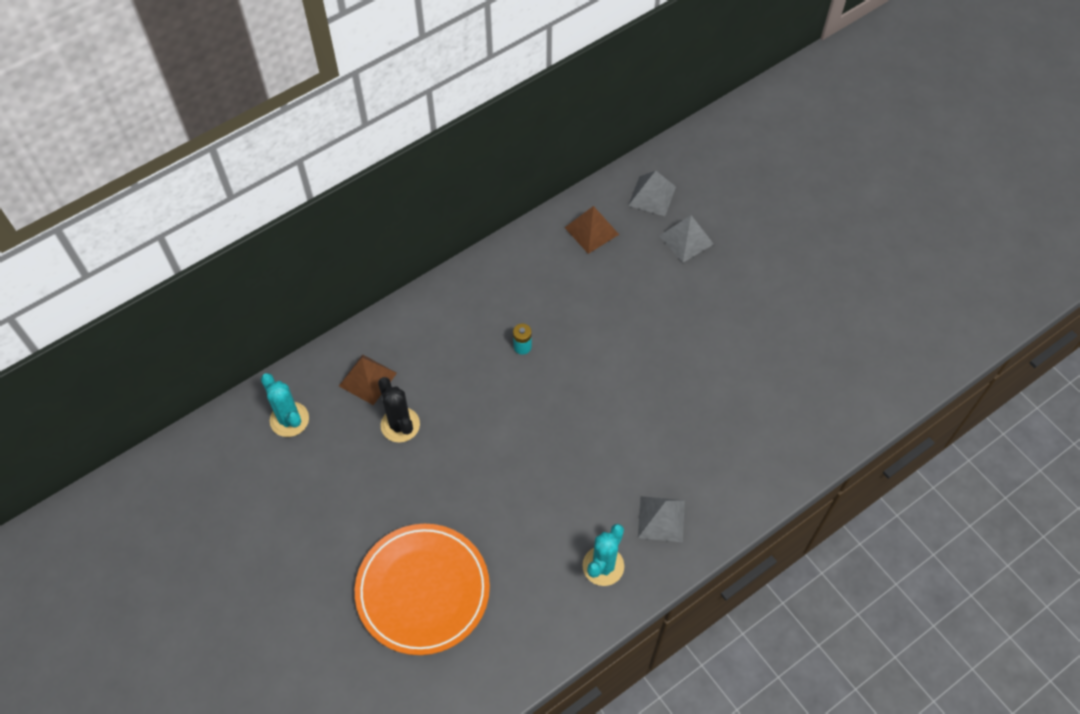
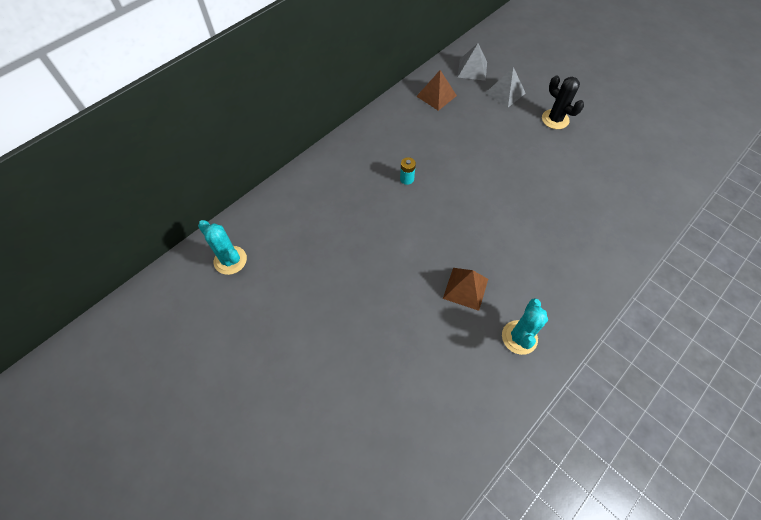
camera: 10 degrees left, 0 degrees up
brown pyramid [339,354,397,405] -> brown pyramid moved to [443,268,488,311]
orange plate [355,524,490,655] -> none
black cactus [378,377,420,443] -> black cactus moved to [542,76,584,129]
grey pyramid [638,496,685,542] -> none

